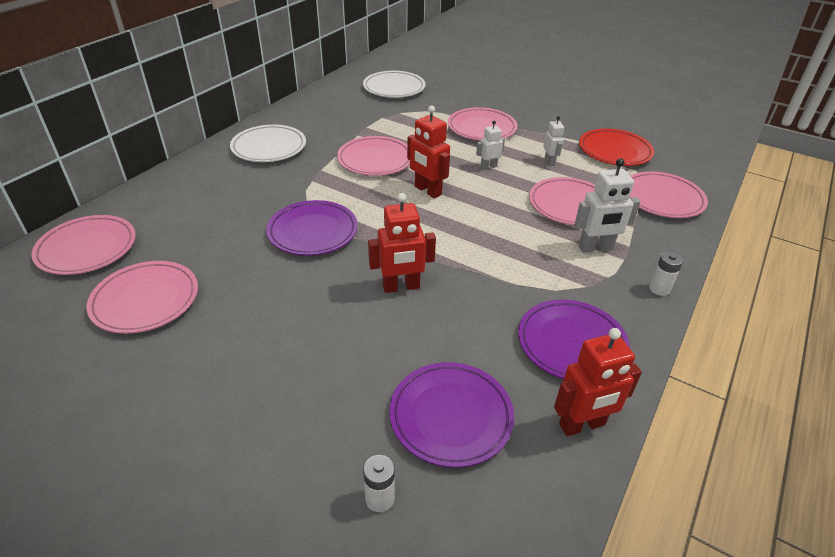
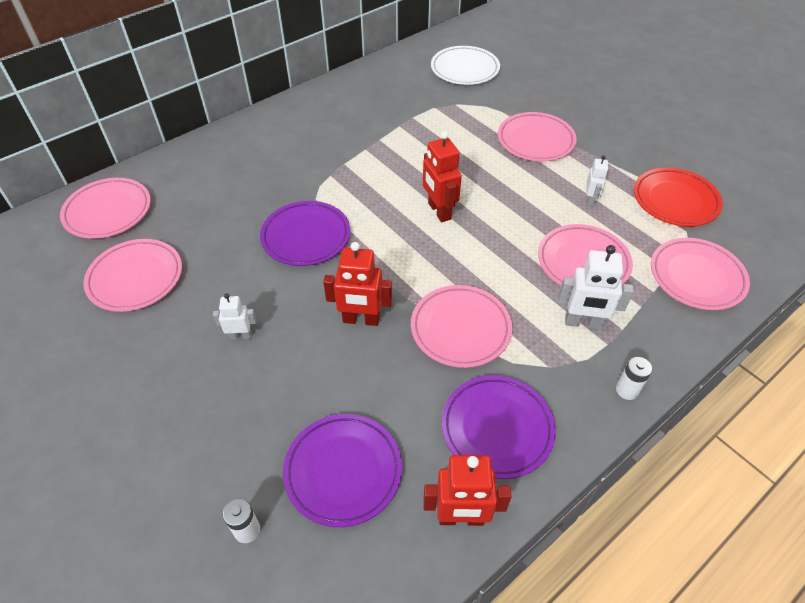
camera: 20 degrees right, 10 degrees up
white plate [230,124,306,162] -> none
pink plate [337,136,410,176] -> pink plate moved to [411,285,512,368]
white robot [476,120,505,170] -> white robot moved to [213,294,256,340]

